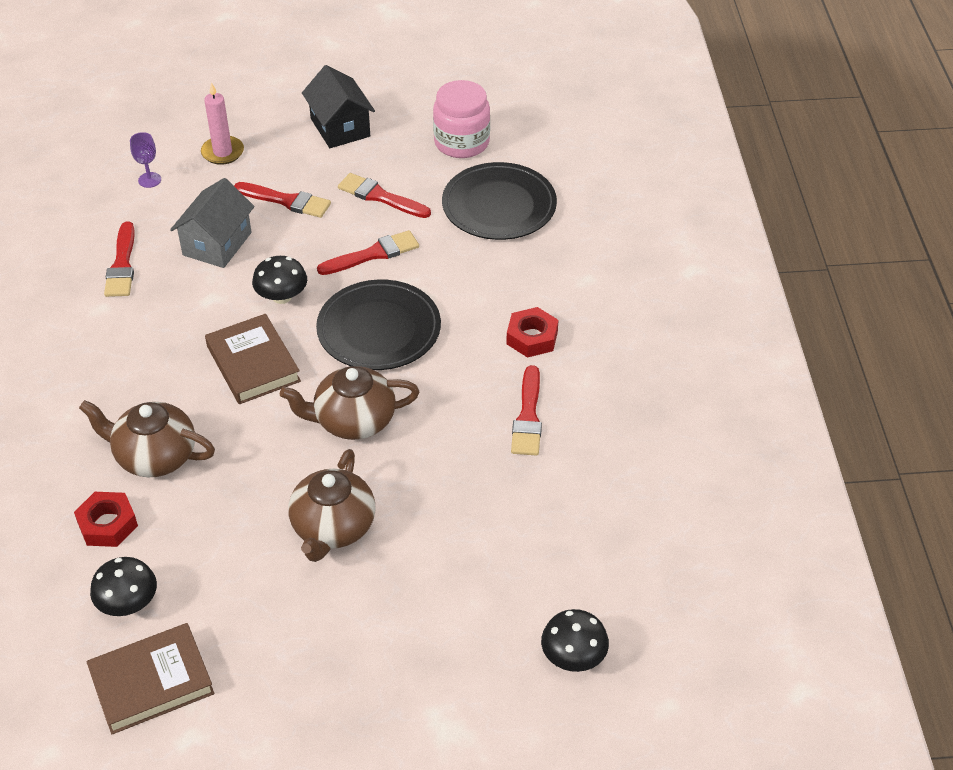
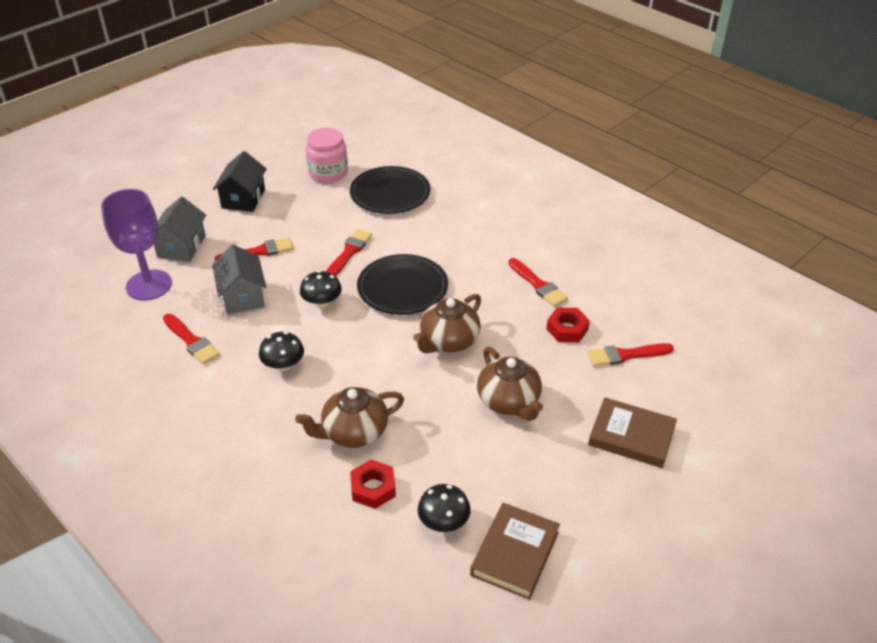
camera: 40 degrees left, 5 degrees down
purple goblet [130,132,161,188] -> purple goblet [101,189,172,300], size x2.44
pink candle [201,82,244,165] -> grey house [154,196,206,262]
brown book [205,314,301,404] -> brown book moved to [588,397,677,468]
black house [302,65,375,148] -> black house turned 75 degrees clockwise [213,151,267,212]
red brush [338,173,431,218] -> red brush moved to [587,343,674,367]
red nut [506,307,558,358] -> red nut moved to [547,308,590,342]
black mushroom [541,609,609,672] -> black mushroom moved to [259,332,304,371]

